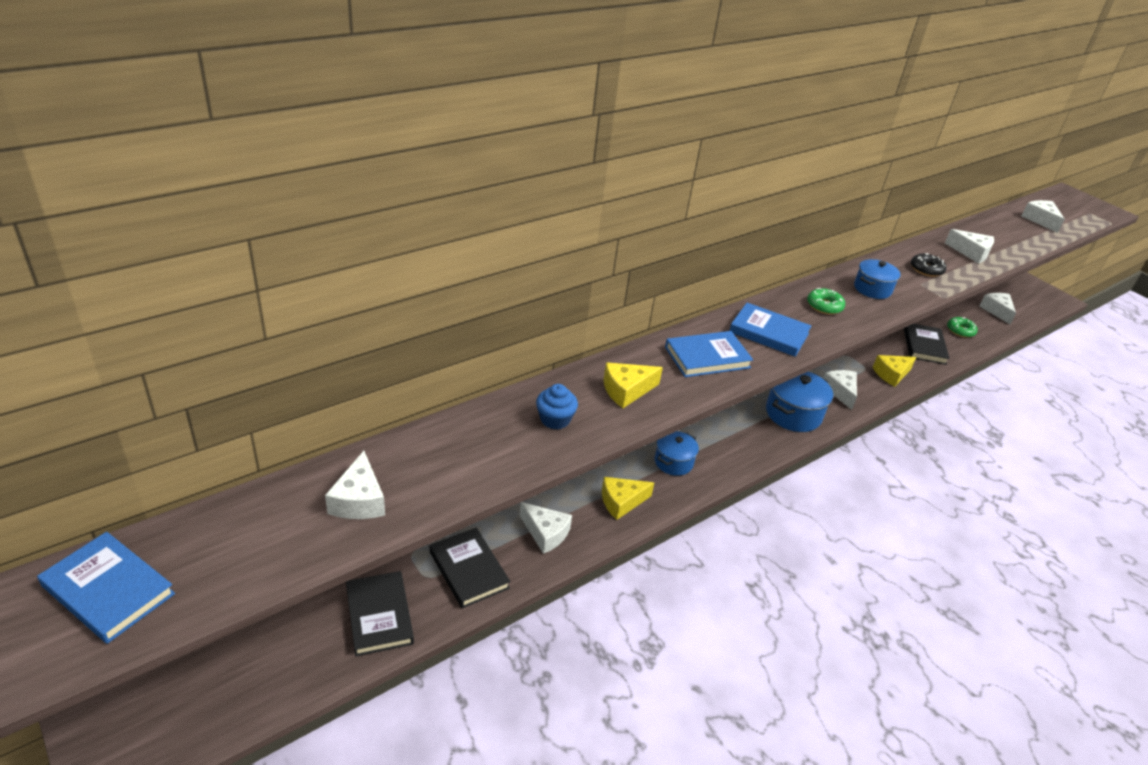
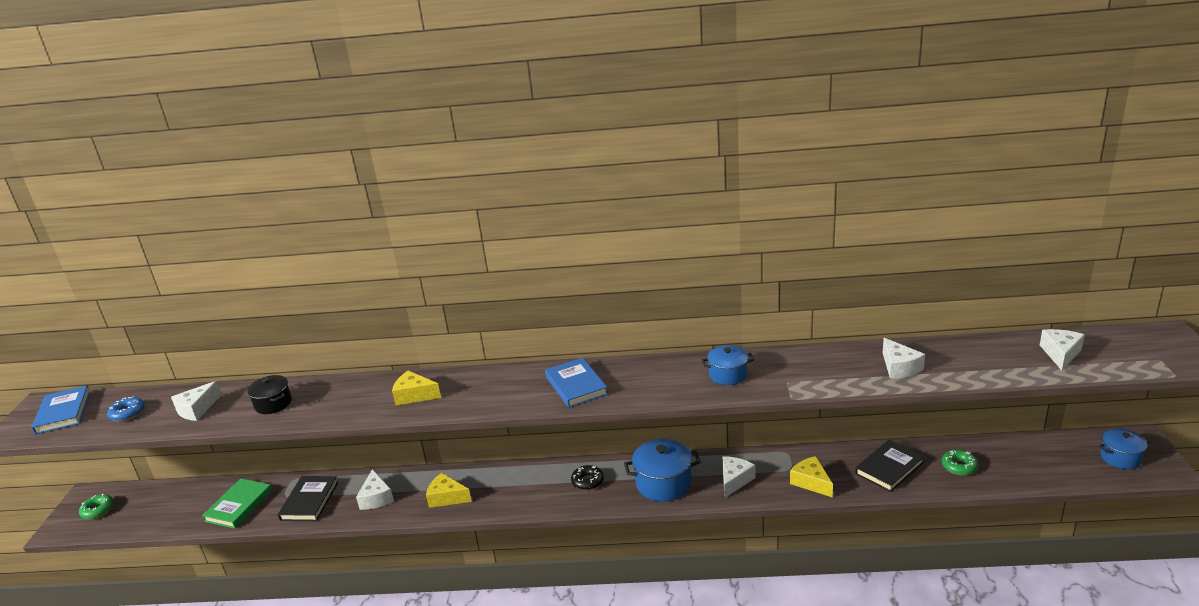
camera: 45 degrees right, 10 degrees down
black book [346,571,414,656] -> green book [202,478,272,529]
blue cupcake [536,384,578,429] -> none
blue pot [655,431,699,476] -> blue pot moved to [1099,429,1150,469]
blue book [665,331,753,377] -> none
green donut [807,288,845,314] -> green donut moved to [79,494,114,519]
yellow cheese [872,355,916,387] -> yellow cheese turned 45 degrees clockwise [790,456,833,497]
black donut [911,253,946,277] -> black donut moved to [571,465,604,490]
white cheese [979,293,1016,324] -> none
none -> blue donut [107,396,145,422]
none -> black pot [247,375,292,414]

